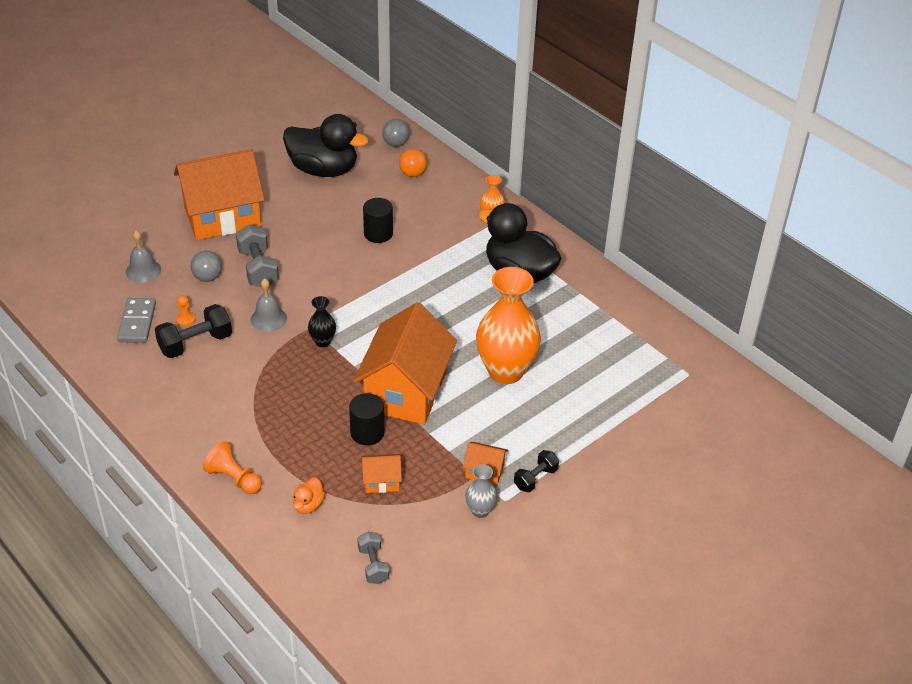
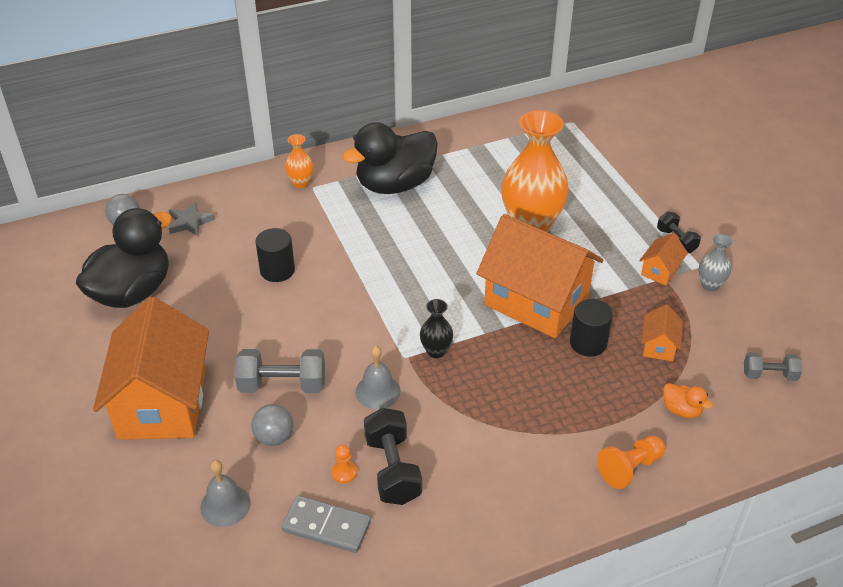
camera: 70 degrees left, 0 degrees up
orange ball [399,149,427,177] -> grey star [169,202,215,236]

